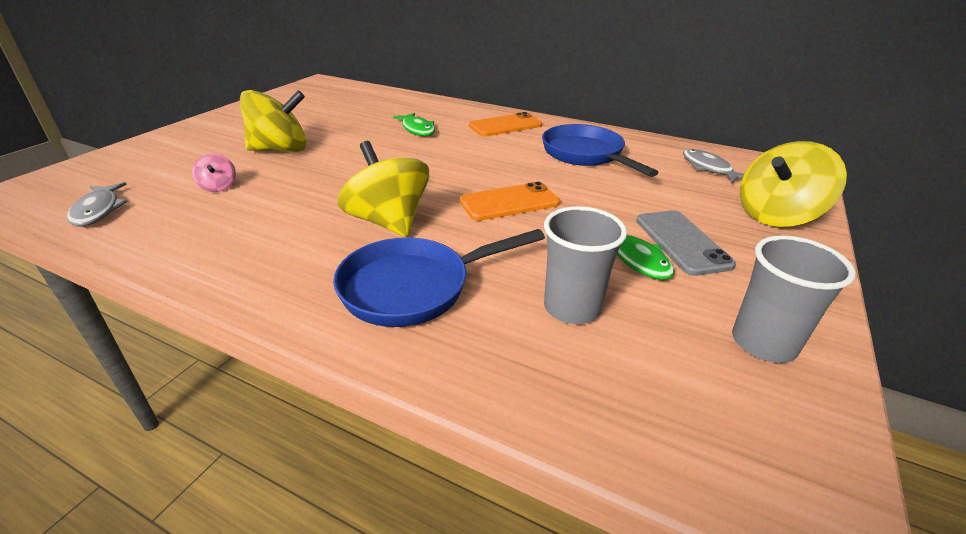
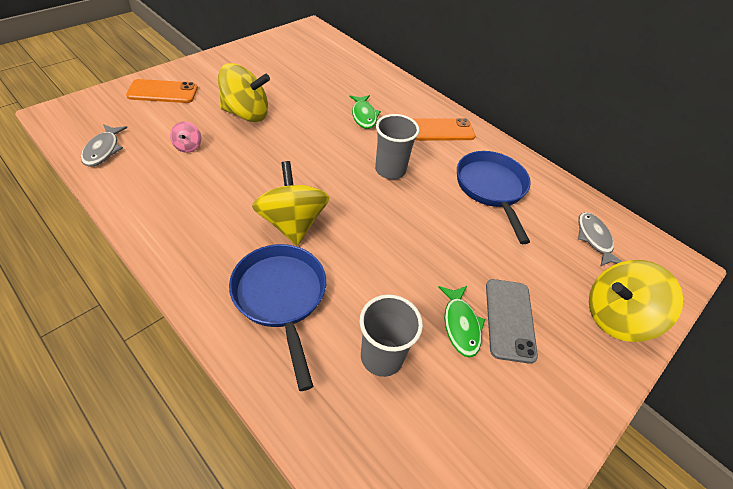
camera: 15 degrees right, 15 degrees up
blue pan [333,229,545,327] -> blue pan turned 75 degrees clockwise [229,244,326,391]
orange phone [460,182,560,221] -> orange phone moved to [126,79,198,103]
grey cup [732,235,856,363] -> grey cup moved to [375,114,420,179]

